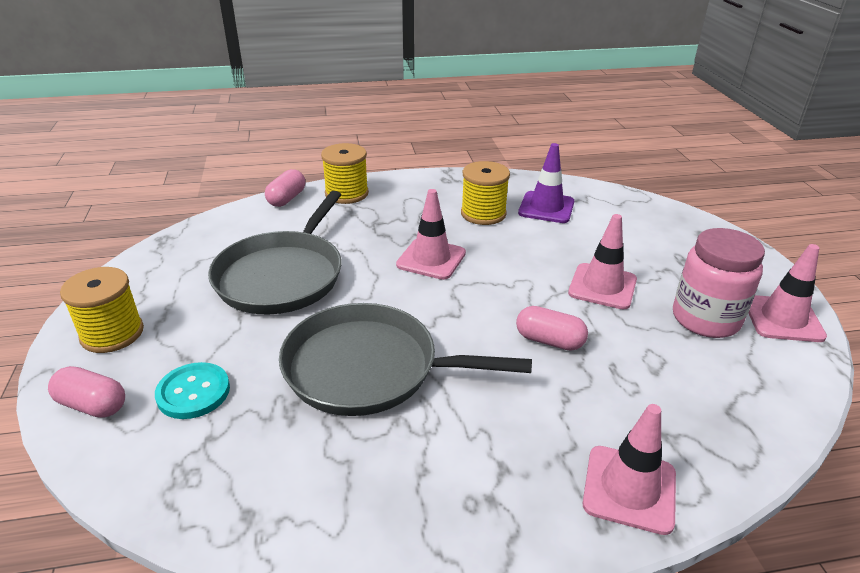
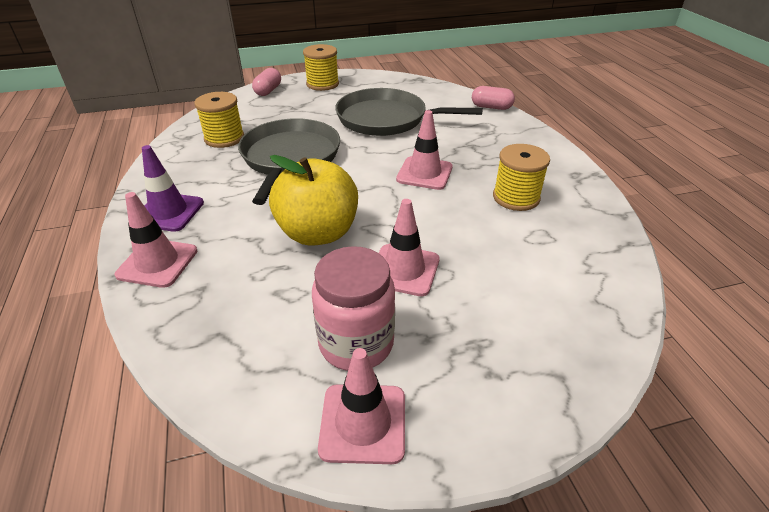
camera: 85 degrees right, 5 degrees up
turquoise button [155,362,230,419] -> none
yellow spool [321,143,369,204] -> yellow spool moved to [195,92,244,148]
pink capsule [516,306,588,351] -> yellow apple [269,155,358,246]
purple traffic cone [518,143,574,223] -> purple traffic cone moved to [142,145,204,232]

